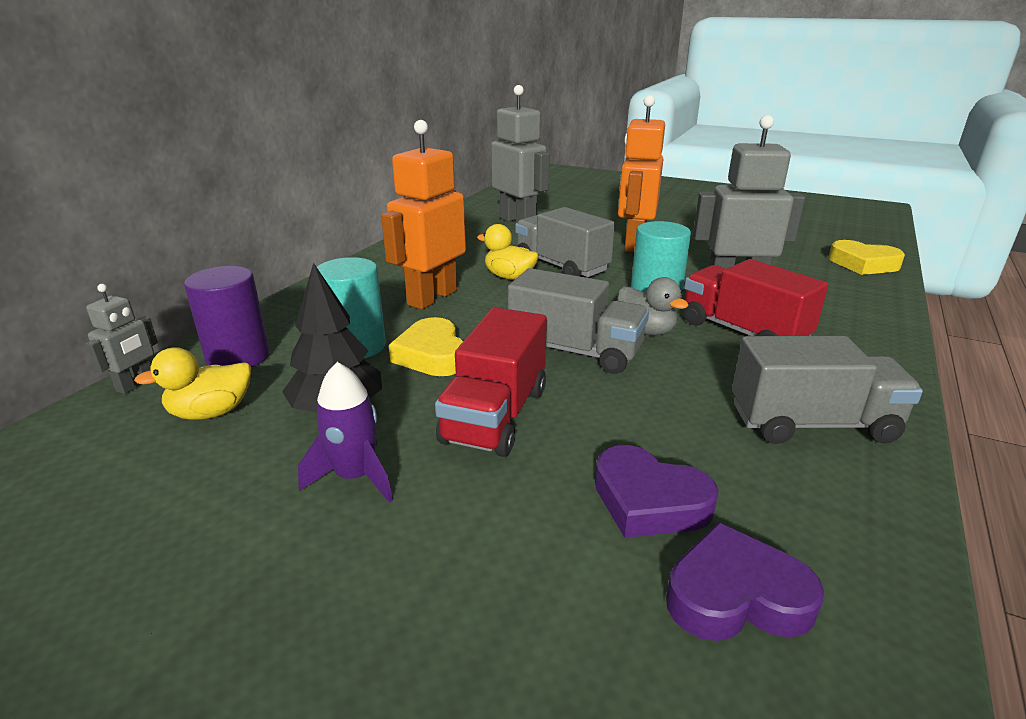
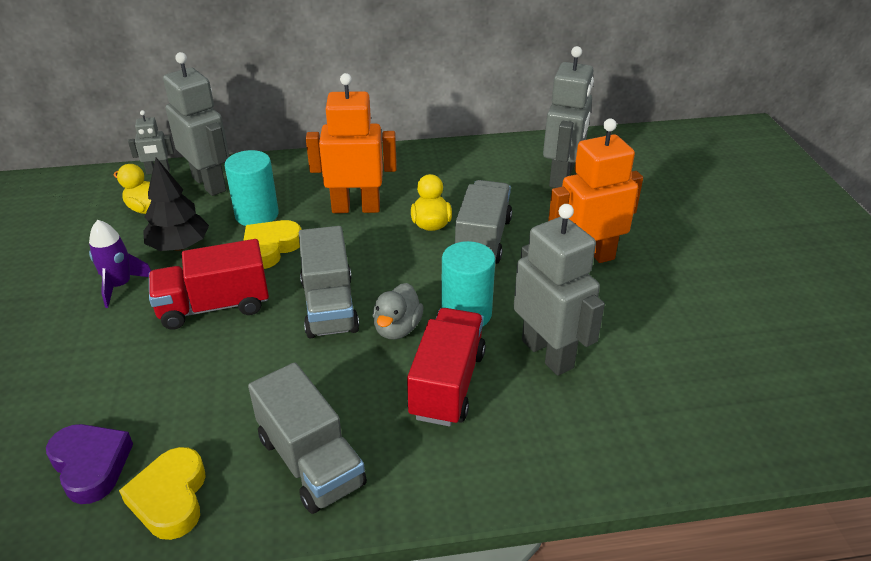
camera: 55 degrees right, 10 degrees up
purple cylinder [184,266,270,367] -> grey robot [163,52,230,196]
purple heart [595,445,719,538] -> none
yellow heart [829,240,905,275] -> yellow heart moved to [119,447,206,540]

